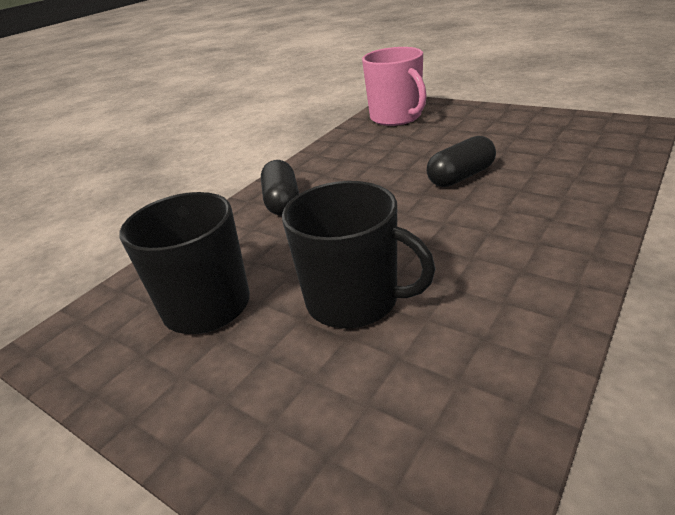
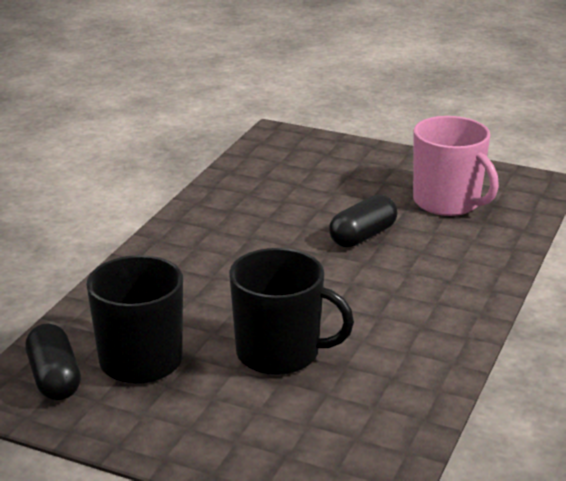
camera: 15 degrees left, 5 degrees down
black capsule [261,160,299,216] -> black capsule moved to [25,324,81,400]
pink mug [362,47,427,126] -> pink mug moved to [413,116,499,216]

